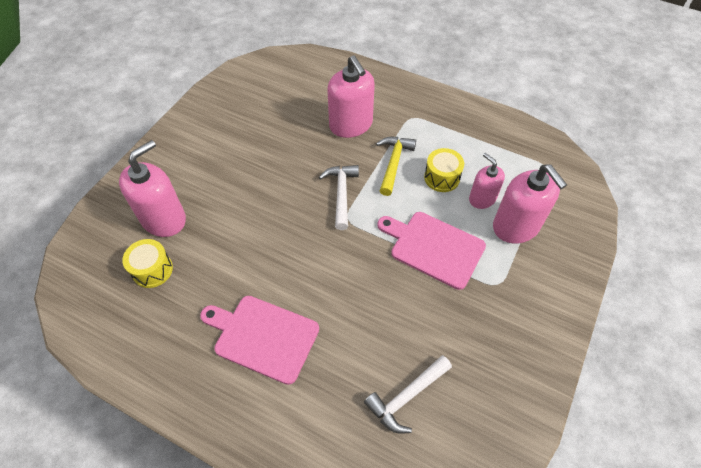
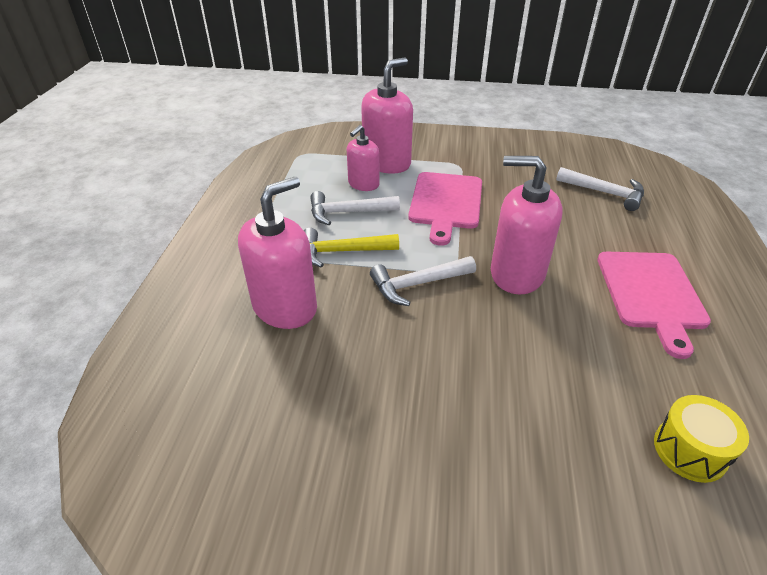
camera: 110 degrees left, 15 degrees down
pink soap dispenser [119,140,186,237] -> pink soap dispenser moved to [491,156,563,295]
yellow drum [424,148,464,192] -> white hammer [310,191,400,225]

